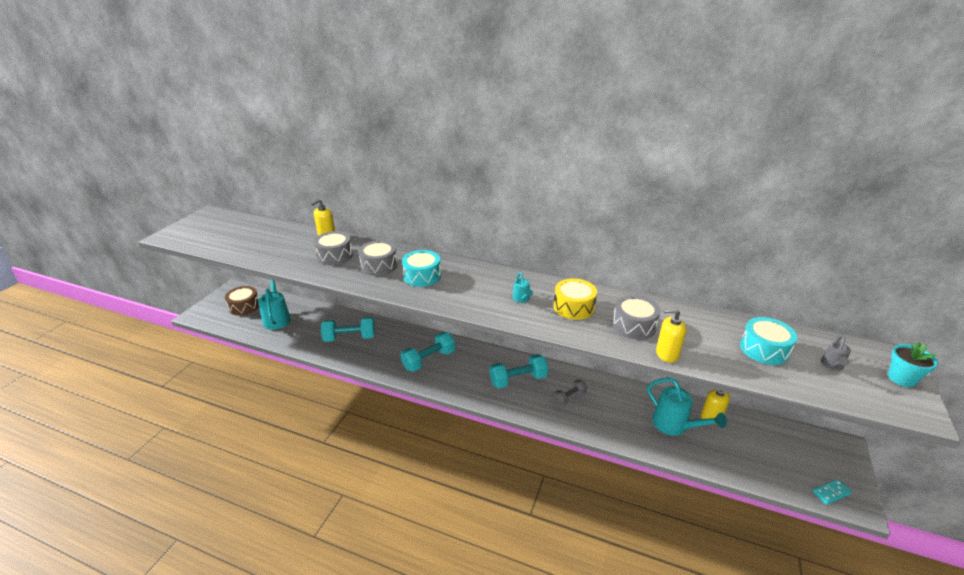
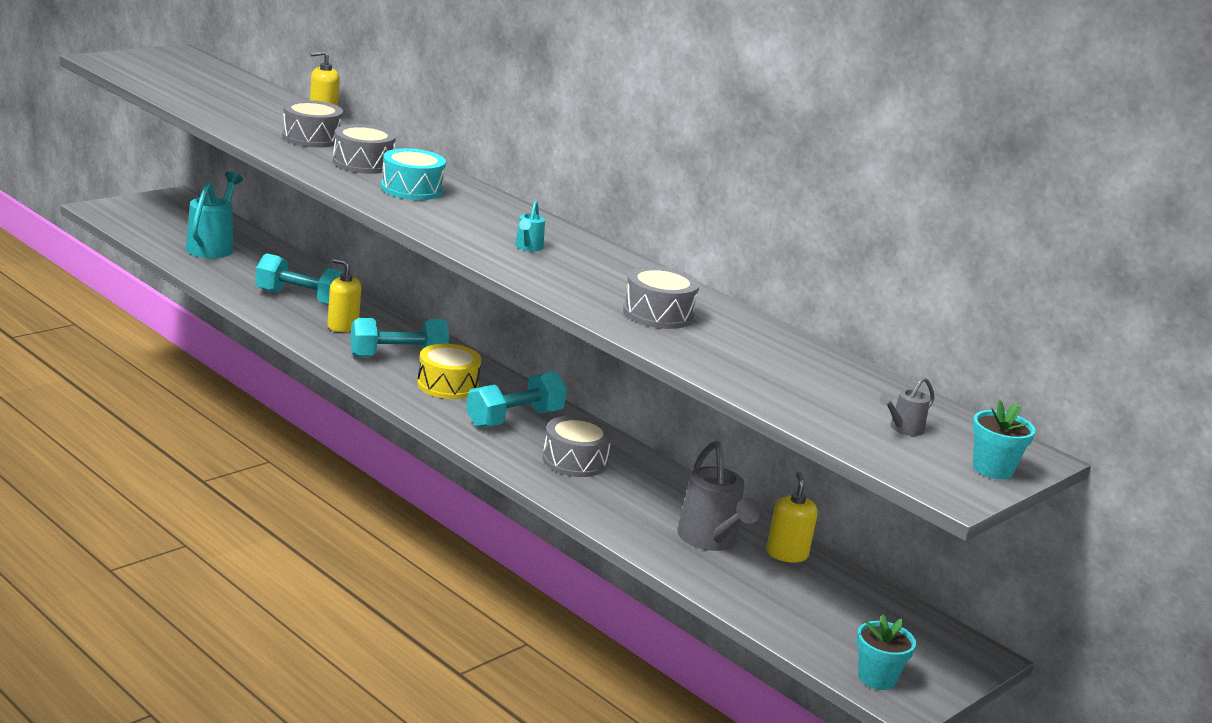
camera: 20 degrees right, 10 degrees down
brown drum [225,286,259,316] -> none
turquoise dumbbell [490,354,548,389] -> turquoise dumbbell turned 45 degrees counterclockwise [466,371,567,428]
grey dumbbell [553,379,587,406] -> grey drum [542,416,612,477]
yellow drum [554,278,597,320] -> yellow drum moved to [417,343,481,399]
turquoise watering can [647,378,727,435] -> grey watering can [677,441,761,551]
yellow soap dispenser [656,309,687,363] -> yellow soap dispenser moved to [327,259,361,332]
turquoise drum [740,317,797,365] -> none
turquoise domino [813,479,852,505] -> turquoise flower pot [857,614,916,690]

